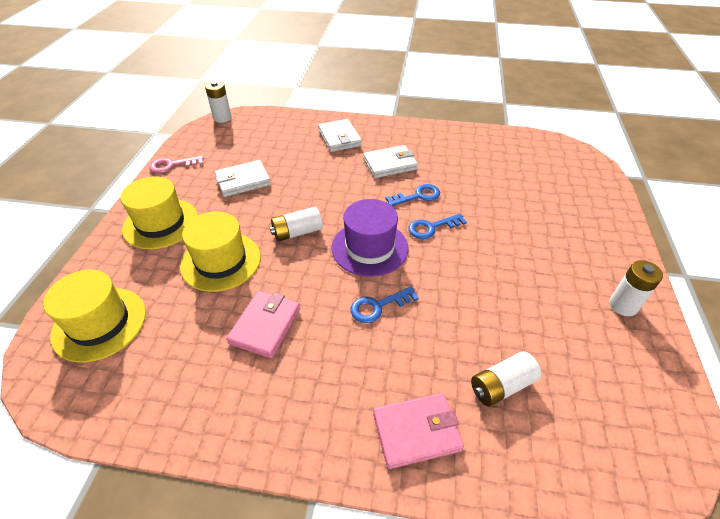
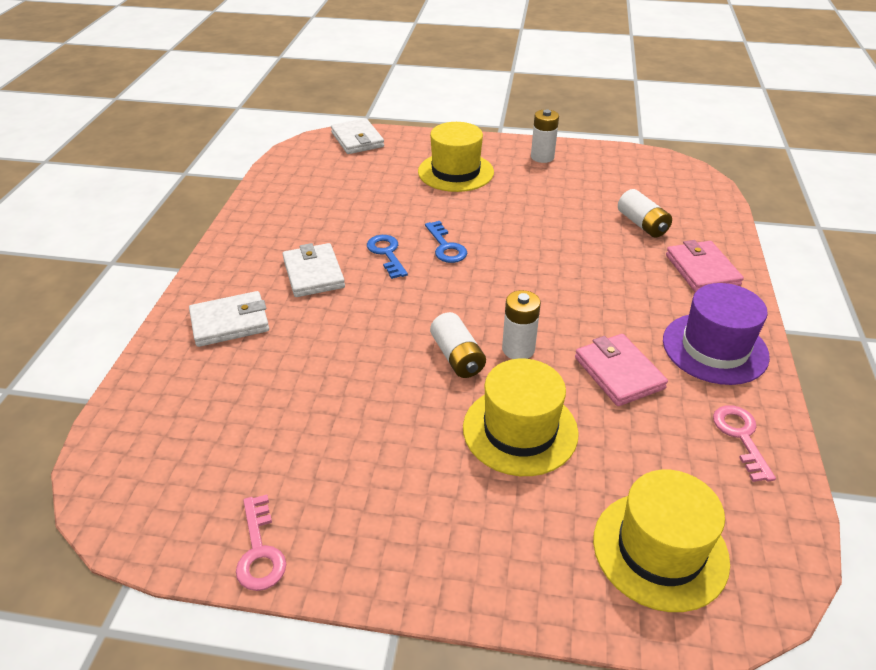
camera: 90 degrees left, 5 degrees down
yellow hat [120,176,198,250] -> yellow hat moved to [418,122,494,192]
white battery [205,81,231,123] -> white battery moved to [502,290,541,359]
white wallet [215,160,271,197] -> white wallet moved to [331,118,384,154]
pink wallet [226,291,300,359] -> pink wallet turned 45 degrees clockwise [575,334,668,406]
purple hat [332,199,408,277] -> purple hat moved to [663,283,770,385]
blue key [350,287,419,323] -> none
none -> pink key [713,405,776,482]

